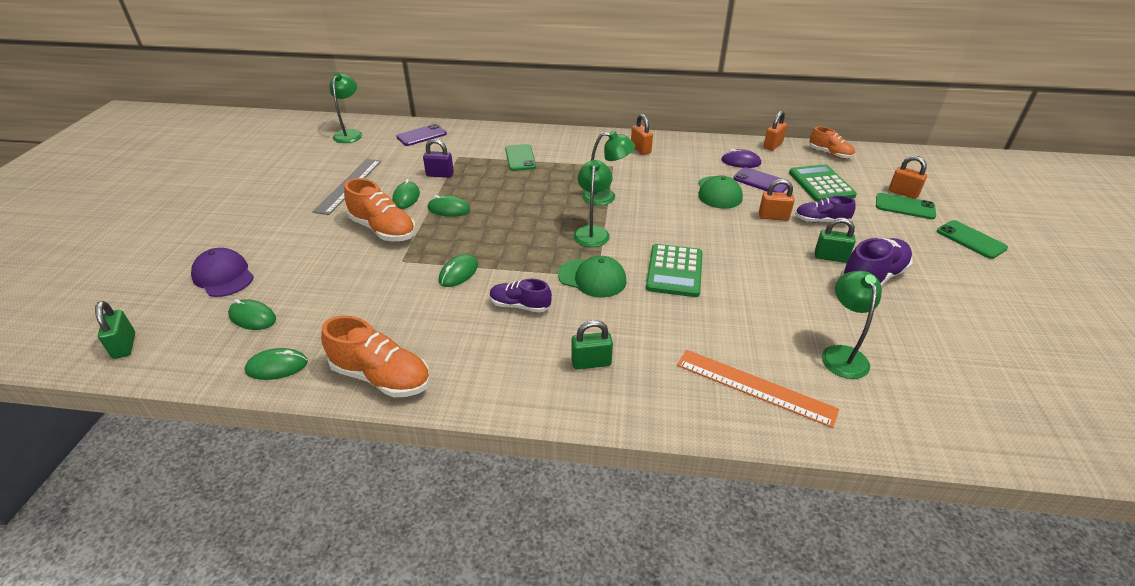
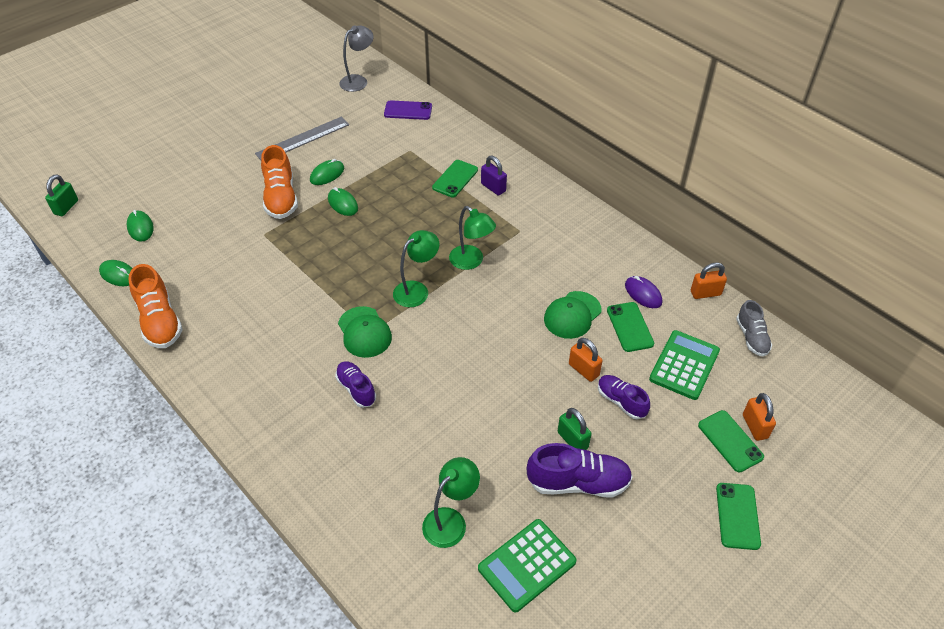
camera: 40 degrees right, 10 degrees up
purple cap [191,248,254,297] -> none
green lamp [330,72,362,143] -> grey lamp [339,25,374,92]
purple padlock [423,139,454,178] -> purple padlock moved to [481,156,507,196]
green mouse [439,254,478,287] -> none
purple shoe [490,279,552,313] -> purple shoe moved to [335,361,376,408]
green padlock [571,320,613,369] -> none
orange padlock [631,114,653,155] -> none
green calculator [646,244,703,297] -> green calculator moved to [478,519,576,612]
orange ruler [677,350,839,428] -> none
purple phone [733,167,788,193] -> green phone [607,302,654,352]
orange shoe [809,127,855,159] -> grey shoe [736,300,772,356]

